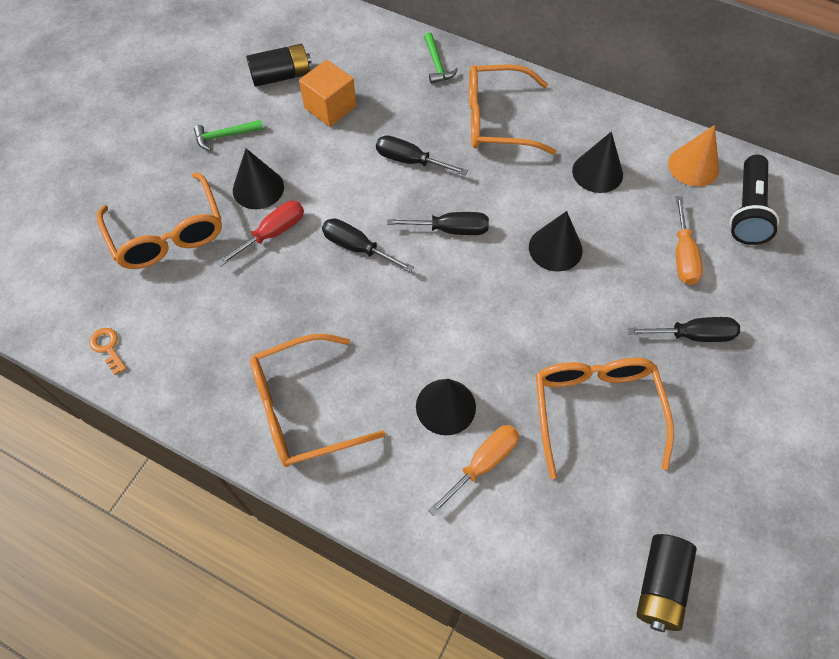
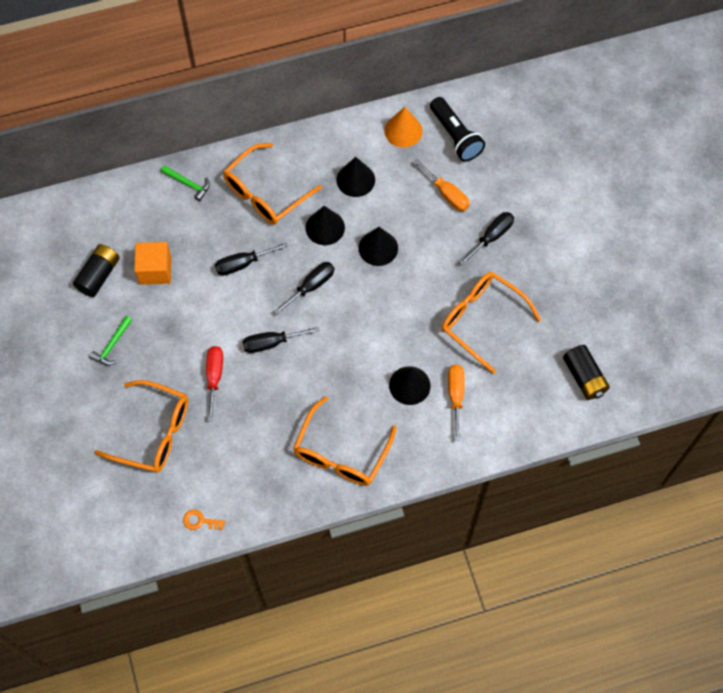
camera: 45 degrees left, 5 degrees up
black cone [233,148,284,209] -> black cone moved to [306,206,345,245]

